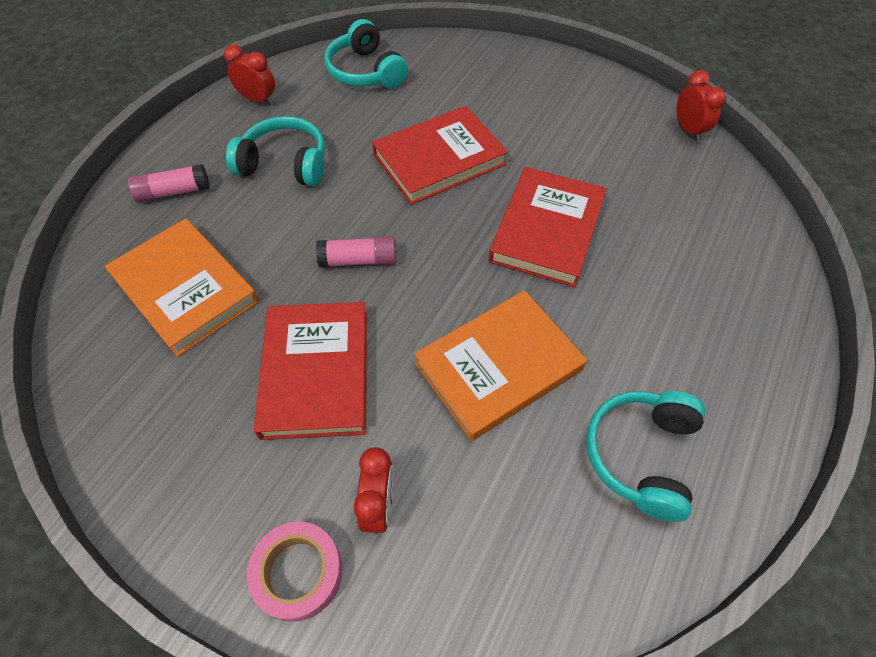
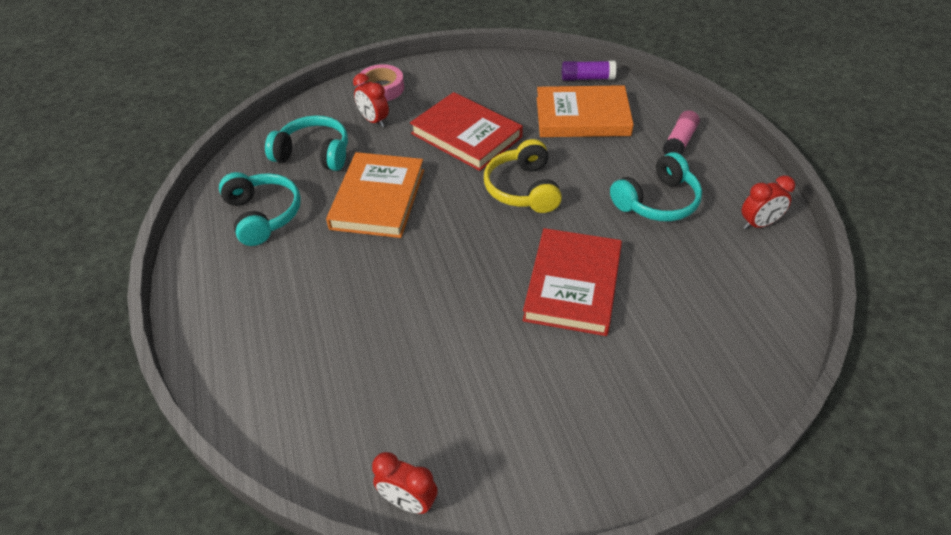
camera: 135 degrees right, 10 degrees down
pink glue stick [316,236,396,267] -> yellow headphones [484,139,562,213]
turquoise headphones [325,19,408,88] -> turquoise headphones moved to [265,115,348,171]
red book [489,167,607,287] -> none
none -> purple glue stick [562,61,616,81]

